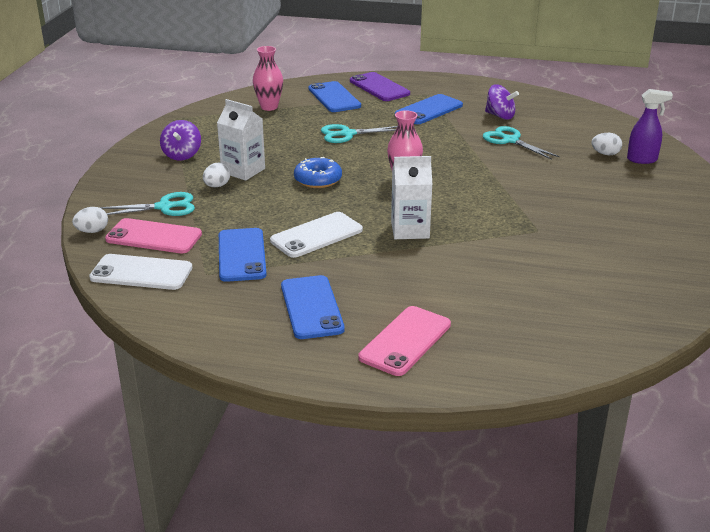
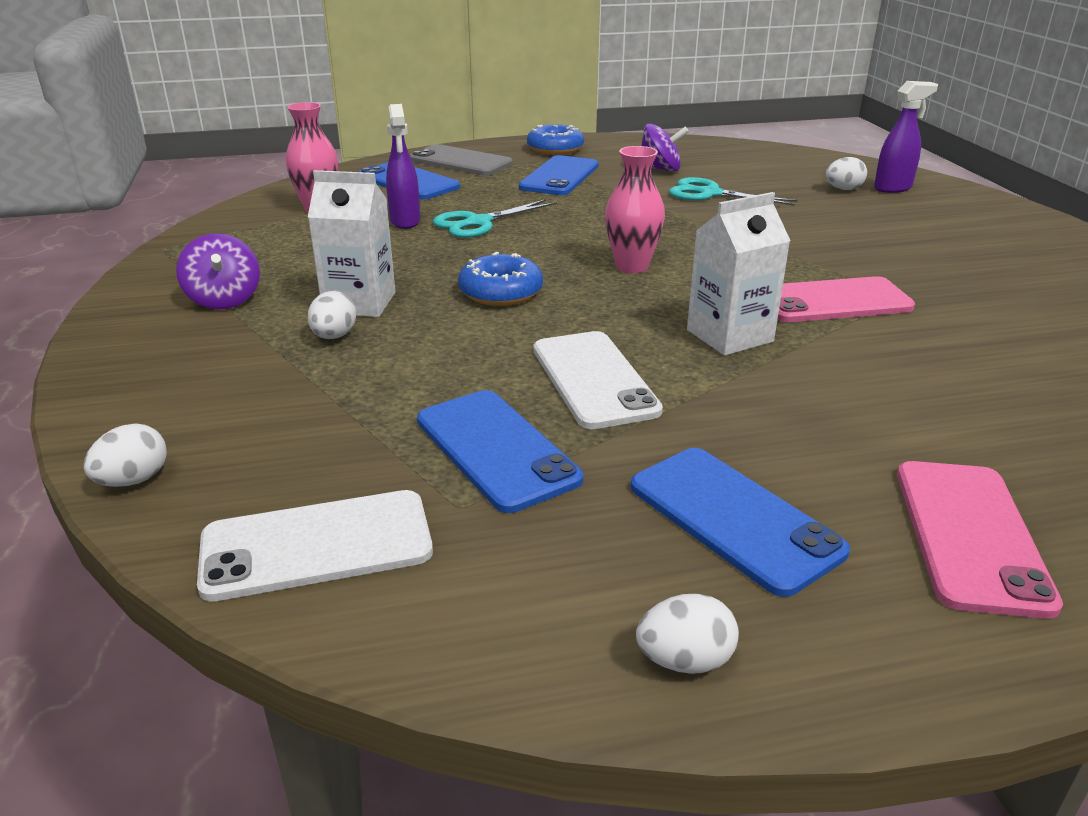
camera: 25 degrees left, 0 degrees up
turquoise scissors [99,192,195,216] -> none
pink phone [105,218,202,253] -> pink phone moved to [778,276,915,322]
white phone [270,212,363,258] -> white phone turned 45 degrees counterclockwise [533,331,663,429]
purple phone [350,72,410,101] -> grey phone [410,144,513,176]
none -> purple spray bottle [386,104,420,229]
none -> blue donut [527,124,584,155]
none -> white egg [636,594,739,674]

